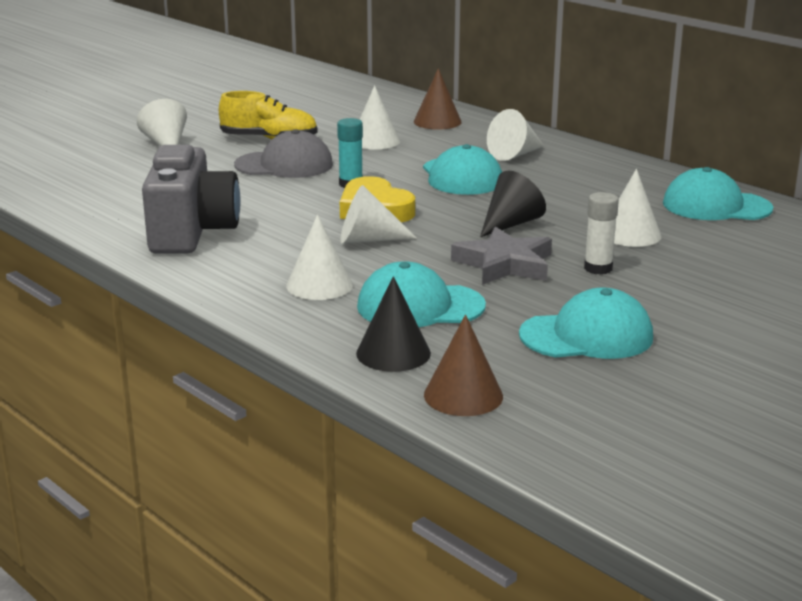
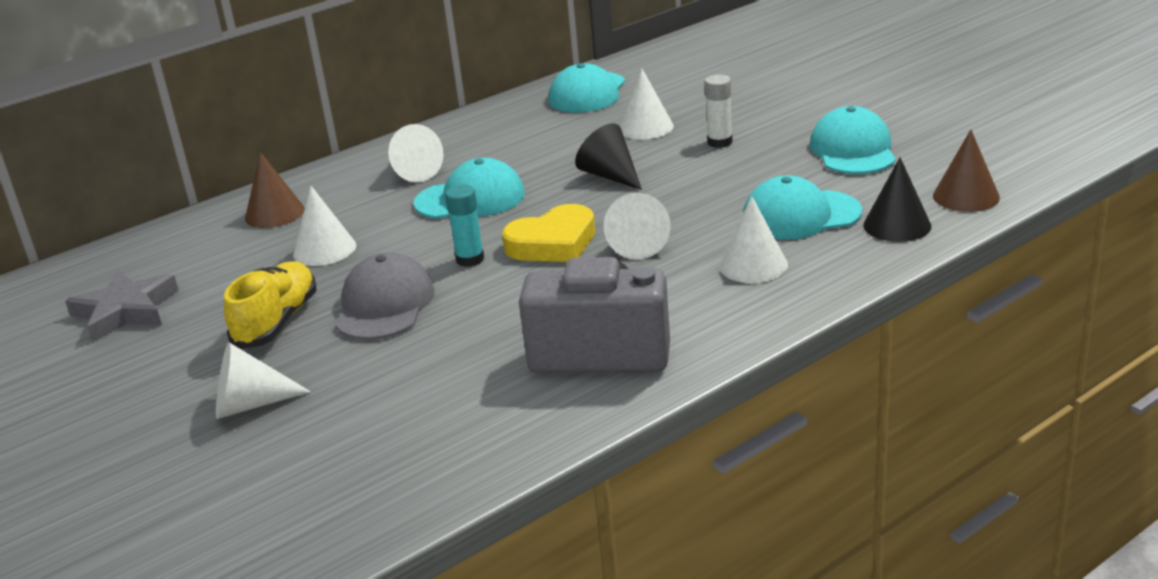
camera: 80 degrees left, 5 degrees up
turquoise cap [357,261,486,327] -> turquoise cap turned 75 degrees clockwise [743,175,862,240]
grey star [451,227,552,285] -> grey star moved to [65,270,179,342]

